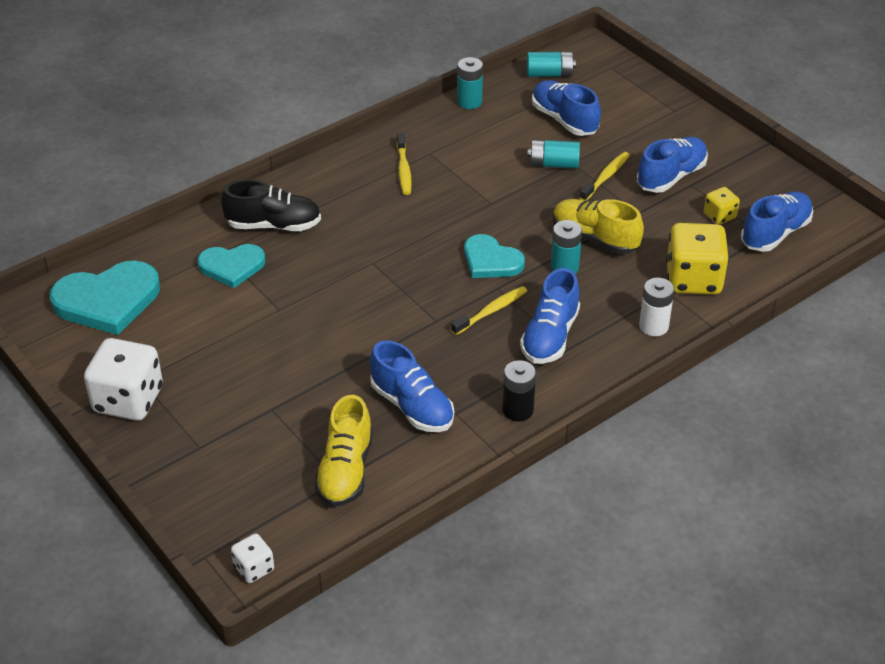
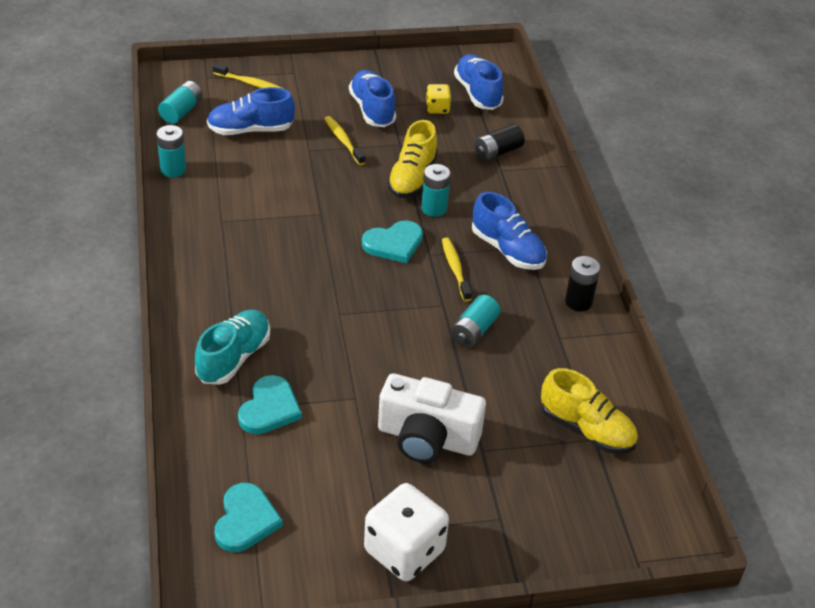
camera: 65 degrees left, 0 degrees up
turquoise heart [50,261,160,335] -> turquoise heart [215,483,283,552], size x0.63
black shoe [221,179,321,231] -> turquoise shoe [195,309,270,385]
white dice [231,534,274,583] -> none
blue shoe [370,340,454,432] -> none
yellow toothbrush [397,133,412,195] -> yellow toothbrush moved to [212,63,284,89]
turquoise battery [527,140,580,168] -> turquoise battery moved to [450,295,500,348]
yellow shoe [553,199,644,254] -> yellow shoe turned 45 degrees counterclockwise [387,120,438,198]
white battery [639,278,674,336] -> none
yellow dice [666,223,729,295] -> black battery [474,124,525,161]
none -> white camera [378,373,486,463]

